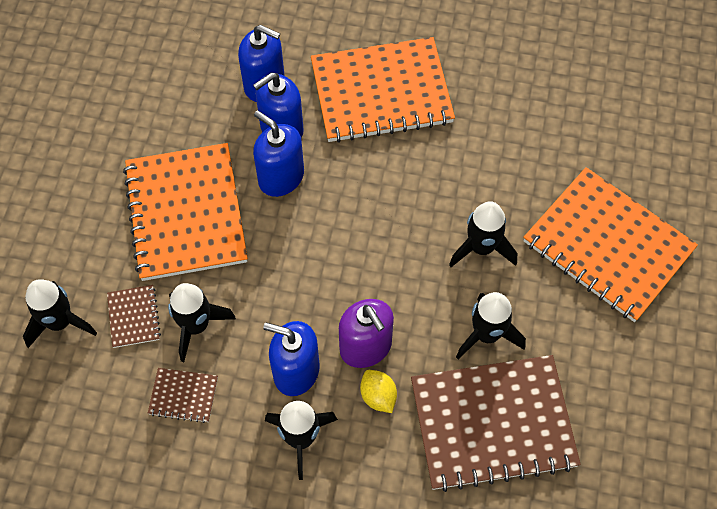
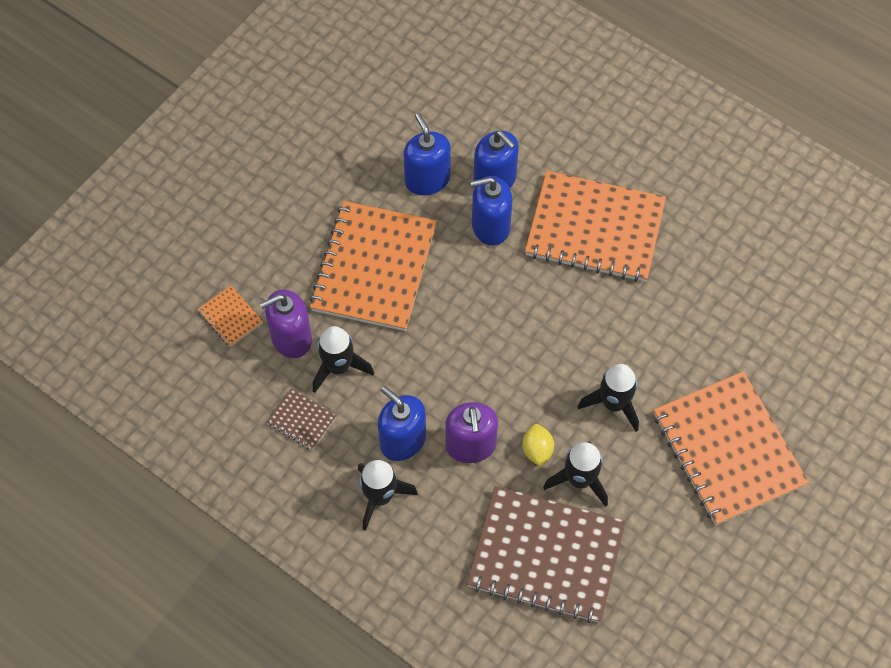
camera: 25 degrees right, 0 degrees up
black rocket [23,279,97,348] -> orange notebook [198,286,263,347]
brown notebook [107,285,161,348] -> purple soap dispenser [260,290,312,358]
blue soap dispenser [253,111,304,197] -> blue soap dispenser moved to [404,113,451,195]
yellow lemon [360,370,397,413] -> yellow lemon moved to [522,424,554,467]

